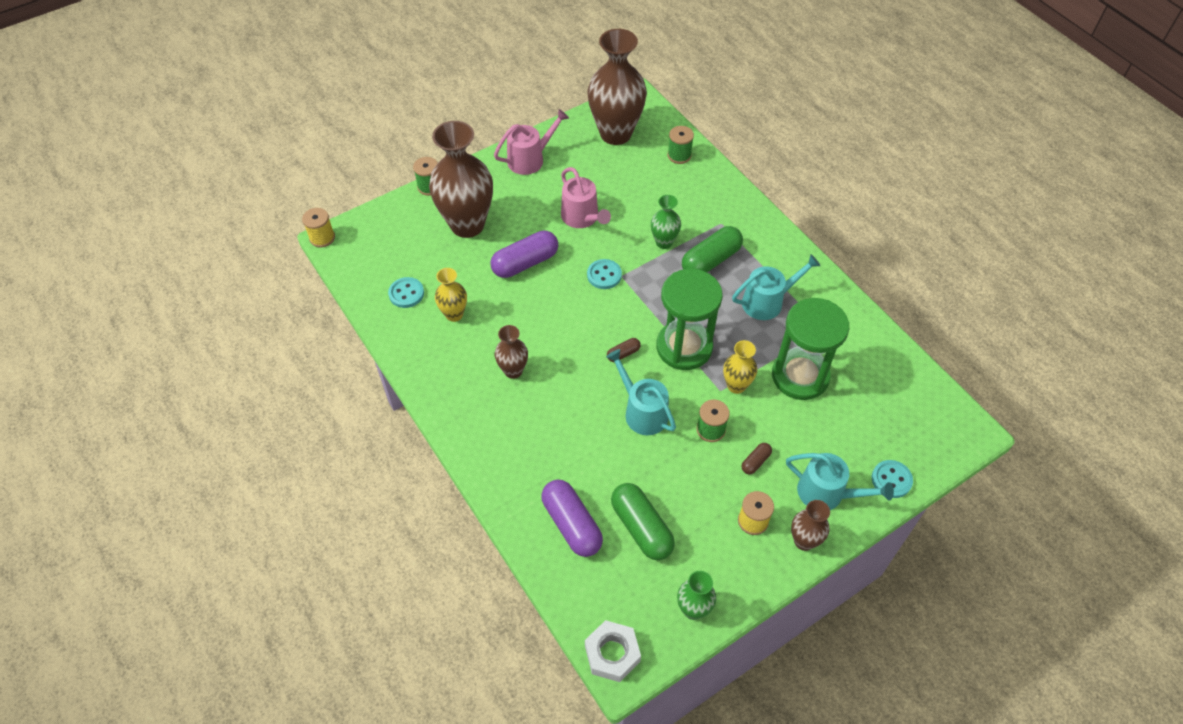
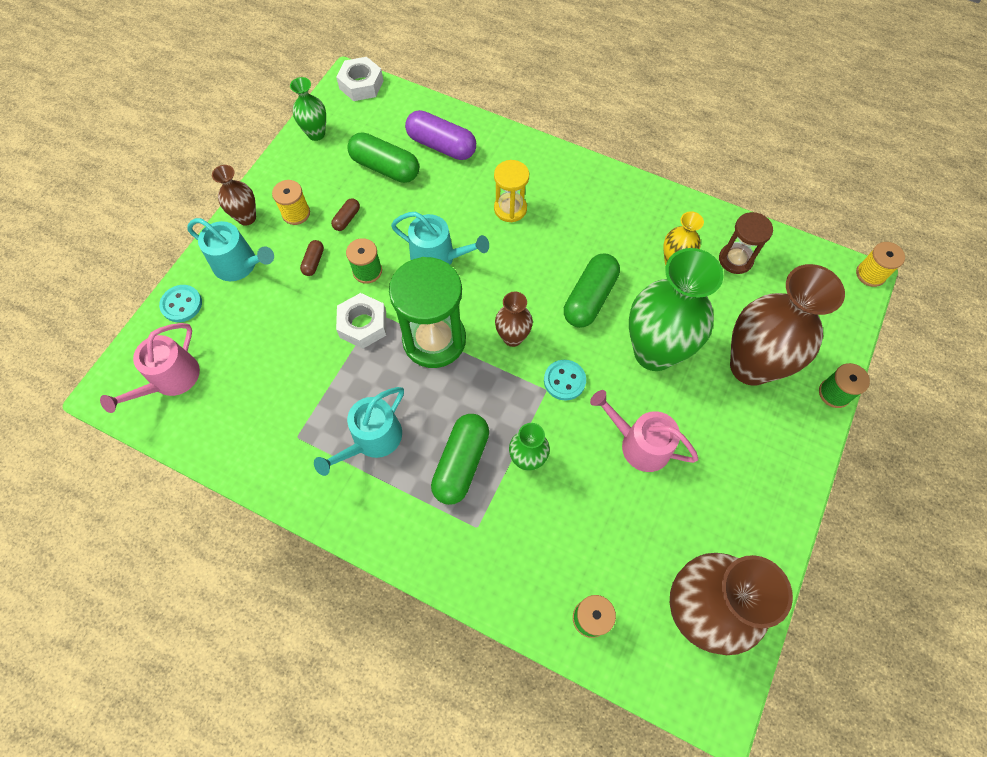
camera: 150 degrees right, 10 degrees up
turquoise button [388,277,424,308] -> brown hourglass [719,212,773,274]
purple capsule [491,231,558,278] -> green vase [629,248,723,371]
pink watering can [494,109,569,175] -> pink watering can moved to [100,323,200,413]
brown vase [495,325,528,379] -> brown vase moved to [495,291,533,347]
brown capsule [607,338,641,362] -> brown capsule moved to [331,198,360,231]
yellow vase [723,340,757,394] -> white nut [336,293,386,349]
green hourglass [772,298,849,400] -> none
turquoise watering can [786,453,894,510] -> turquoise watering can turned 150 degrees counterclockwise [187,218,274,281]
none -> yellow hourglass [494,160,529,222]
none -> green capsule [564,254,620,328]

